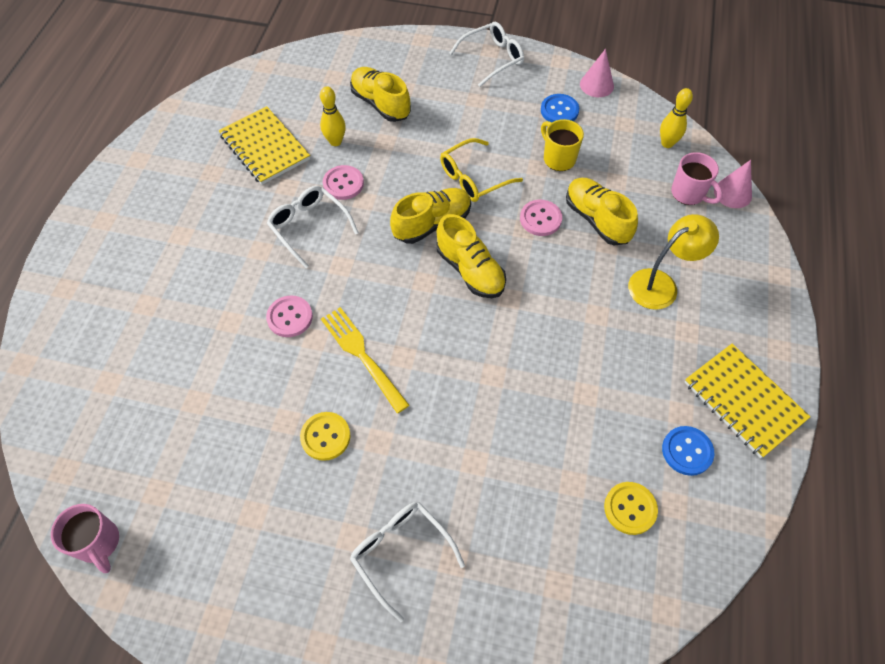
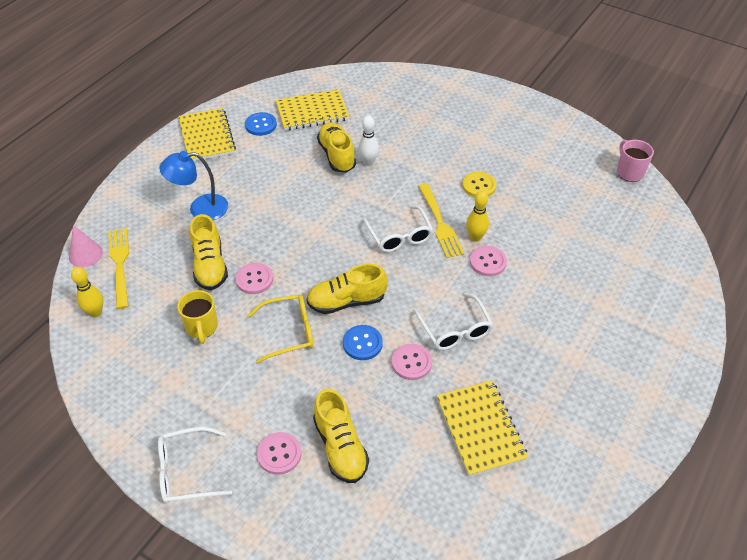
camera: 160 degrees left, 10 degrees down
yellow bowling pin [320,86,346,146] -> yellow bowling pin moved to [466,191,489,242]
white glasses [350,502,465,622] -> white glasses moved to [363,205,433,252]
yellow shoe [437,214,506,298] -> yellow shoe moved to [317,122,356,172]
blue button [541,94,579,122] -> blue button moved to [343,325,383,360]
pink cone [580,49,614,97] -> none
yellow button [604,482,658,535] -> yellow notebook [276,89,349,131]
yellow lamp [628,214,719,310] -> blue lamp [159,151,228,220]
pink mug [671,152,723,205] -> yellow fork [108,228,129,309]
none -> pink button [257,432,302,475]
none -> white bowling pin [358,115,379,166]

